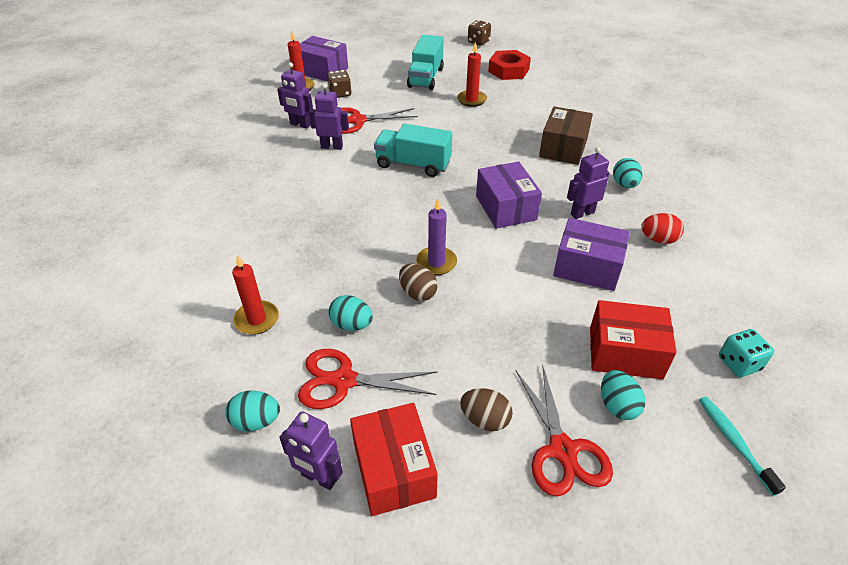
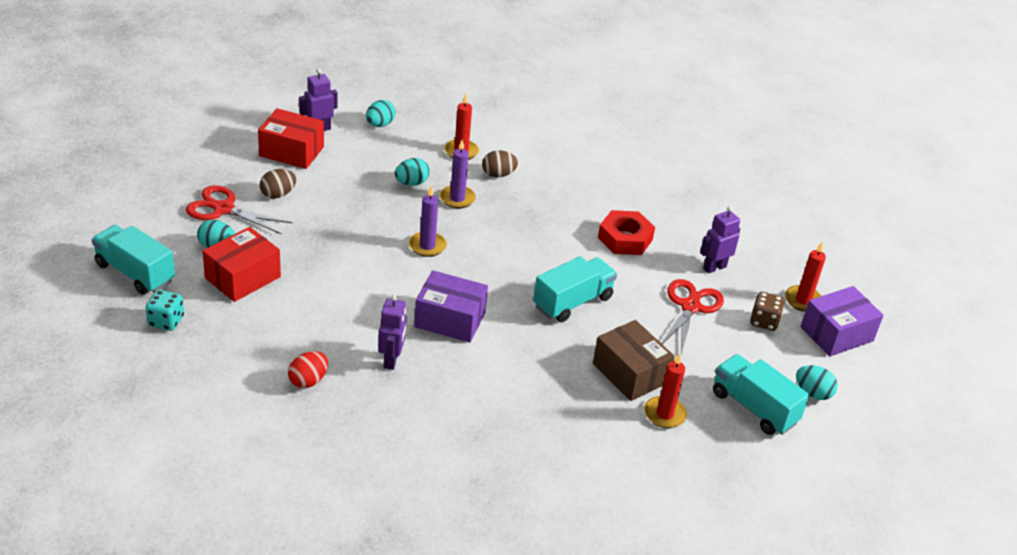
camera: 120 degrees right, 5 degrees down
red scissors [298,349,437,409] -> none
purple robot [309,83,349,150] -> none
brown egg [399,264,438,301] -> brown egg moved to [482,150,518,178]
brown dice [468,20,491,46] -> none
red nut [488,50,531,80] -> red nut moved to [598,210,655,255]
brown box [539,106,593,165] -> brown box moved to [593,320,675,401]
purple box [553,218,630,291] -> none
turquoise egg [613,158,643,188] -> turquoise egg moved to [796,365,838,400]
turquoise toothbrush [699,397,786,496] -> turquoise truck [92,225,175,294]
none -> purple candle [440,140,476,208]

